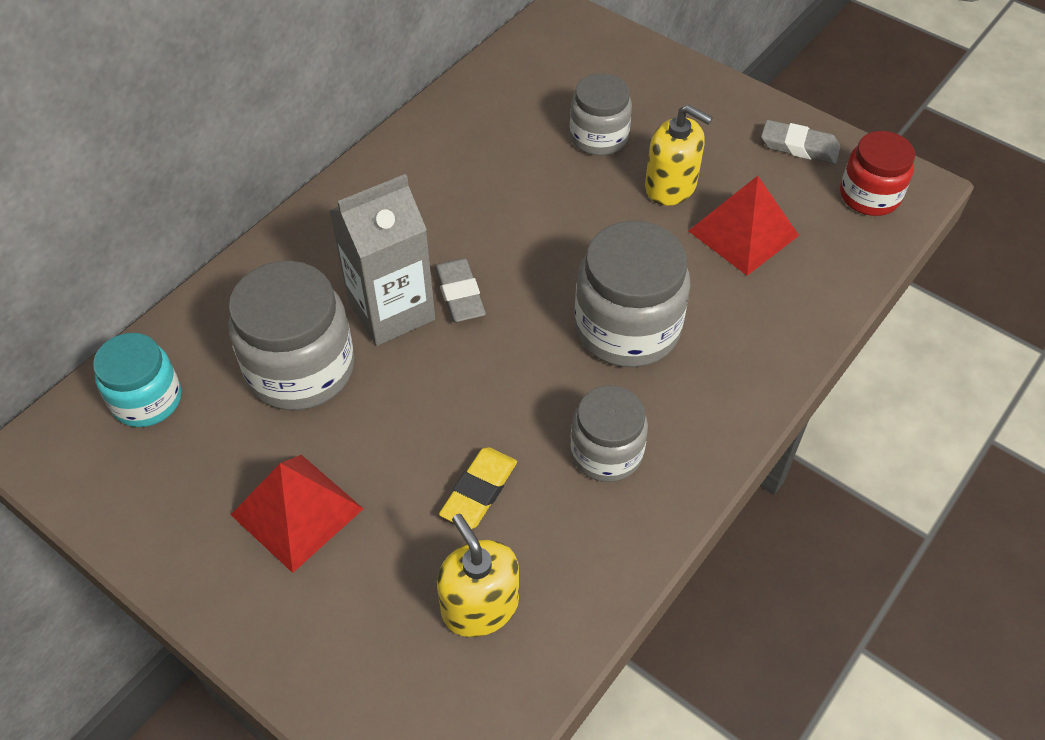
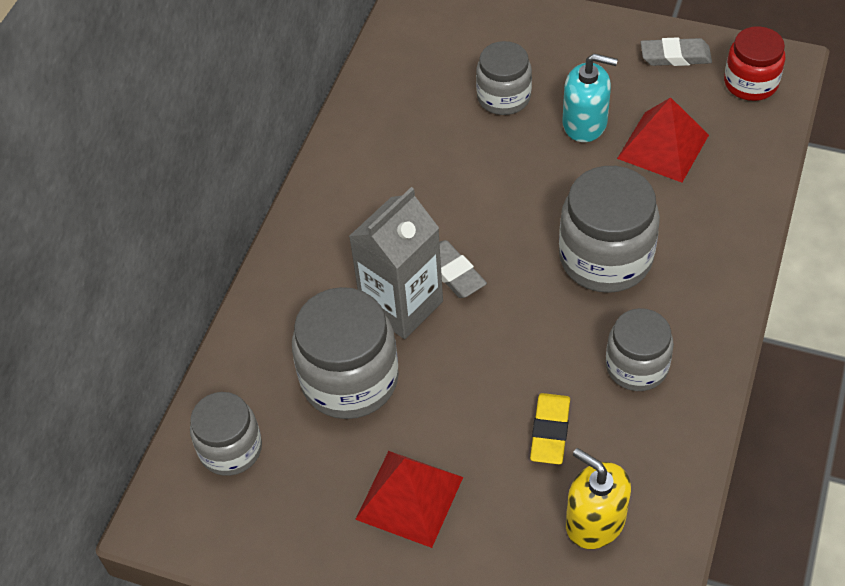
camera: 15 degrees left, 0 degrees up
turquoise jar [93,333,181,427] -> grey jar [190,392,262,476]
yellow soap dispenser [645,104,713,206] -> turquoise soap dispenser [562,54,618,142]

